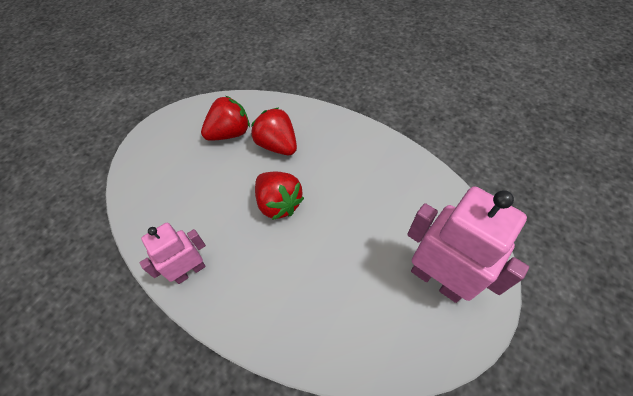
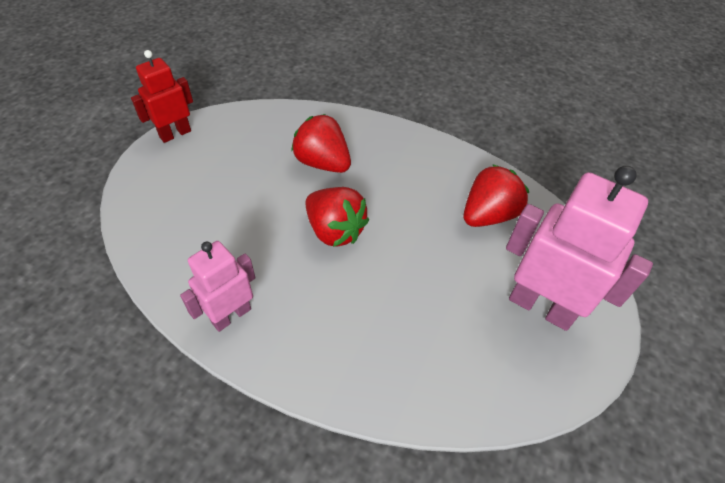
camera: 10 degrees left, 5 degrees down
red strawberry [201,96,250,141] -> red strawberry moved to [464,164,529,227]
none -> red robot [131,50,193,143]

